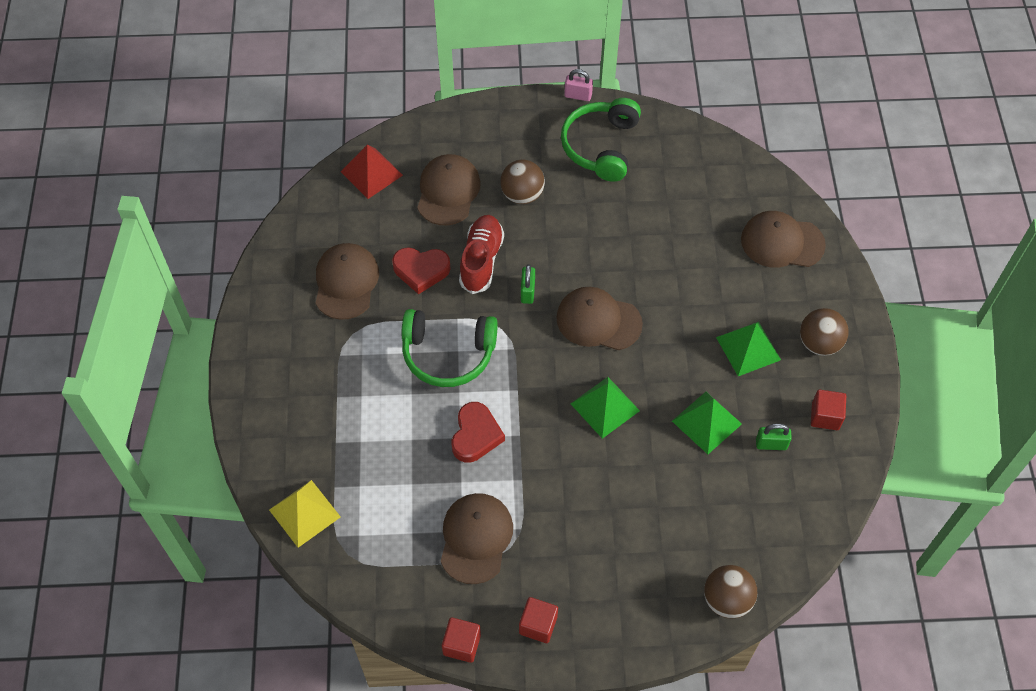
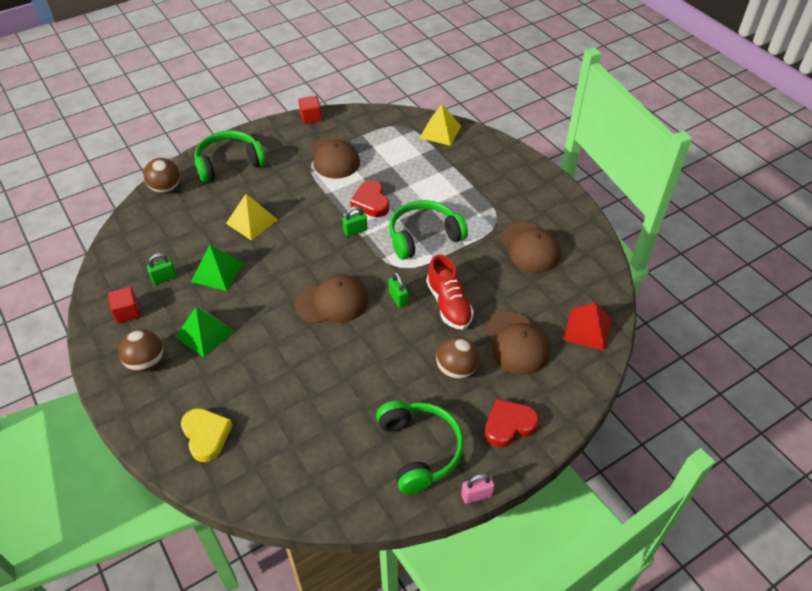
camera: 150 degrees right, 10 degrees down
red heart [392,247,451,294] -> red heart moved to [485,399,539,447]
red cube [519,597,558,643] -> none
green pyramid [571,377,640,439] -> none
brown cap [741,211,826,268] -> yellow heart [181,408,233,462]
none -> green headphones [194,130,266,182]
none -> yellow pyramid [226,194,278,240]
none -> green padlock [342,206,367,237]

